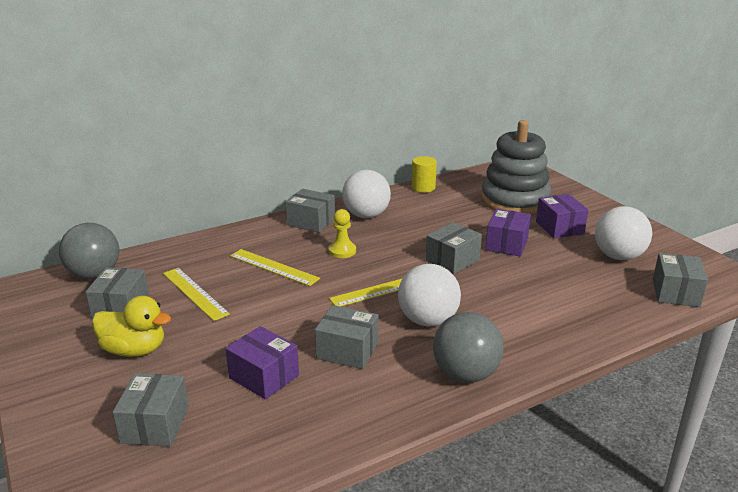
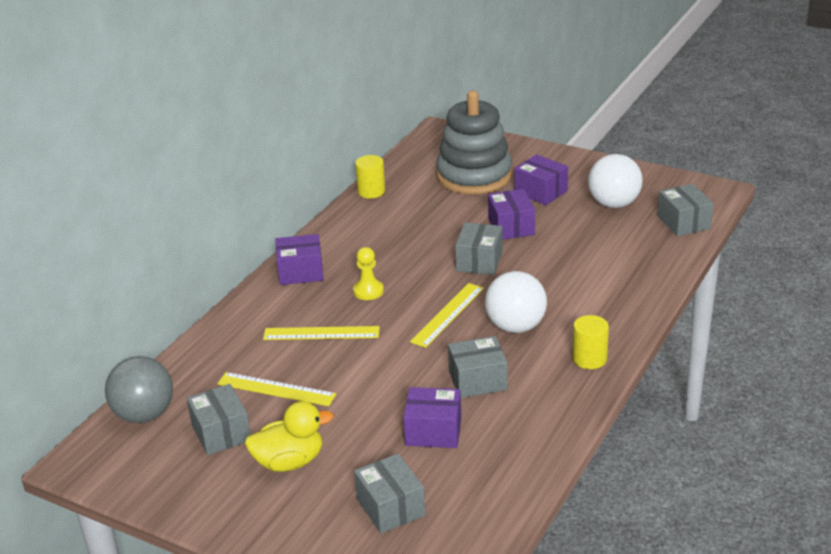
camera: 30 degrees left, 5 degrees up
grey box [285,189,335,233] -> purple box [276,234,323,285]
white ball [342,170,391,218] -> none
grey ball [433,312,504,383] -> yellow cylinder [572,315,609,369]

